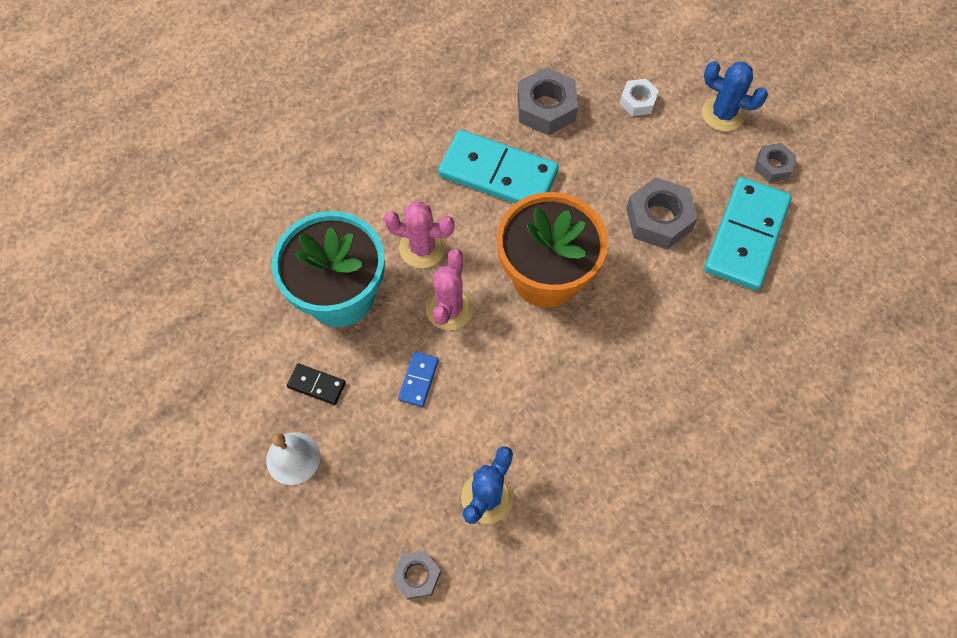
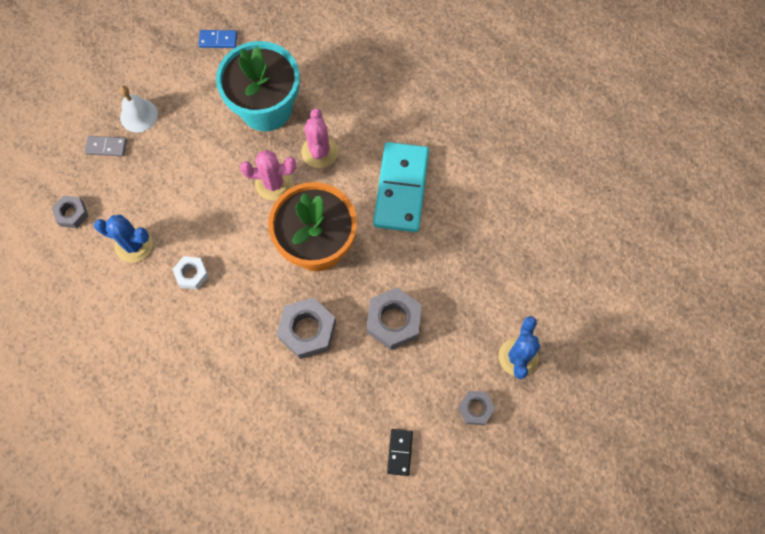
camera: 75 degrees right, 5 degrees up
black domino [287,363,346,405] -> black domino moved to [387,429,413,476]
blue domino [398,351,439,407] -> blue domino moved to [198,30,237,48]
grey nut [517,68,578,135] -> grey nut moved to [277,297,336,359]
white nut [620,79,659,116] -> white nut moved to [172,256,209,290]
turquoise domino [704,177,792,290] -> none
none -> grey domino [85,136,127,157]

